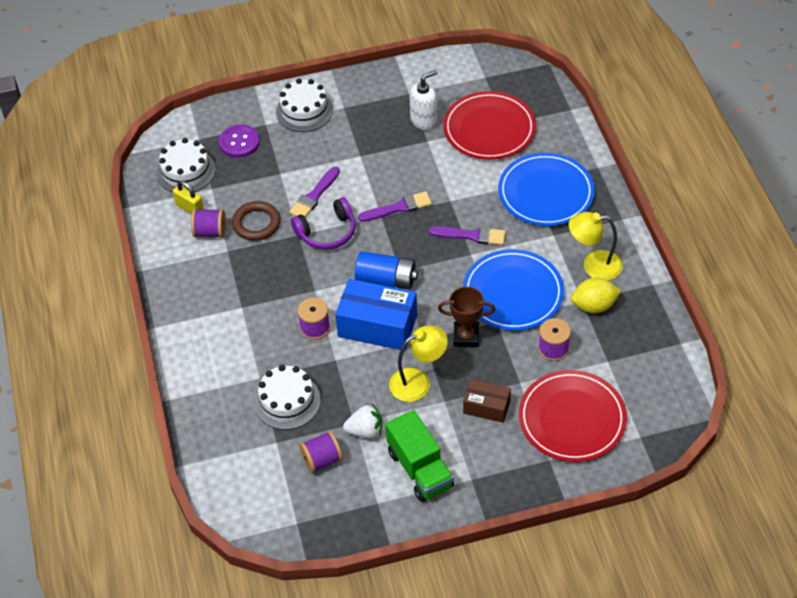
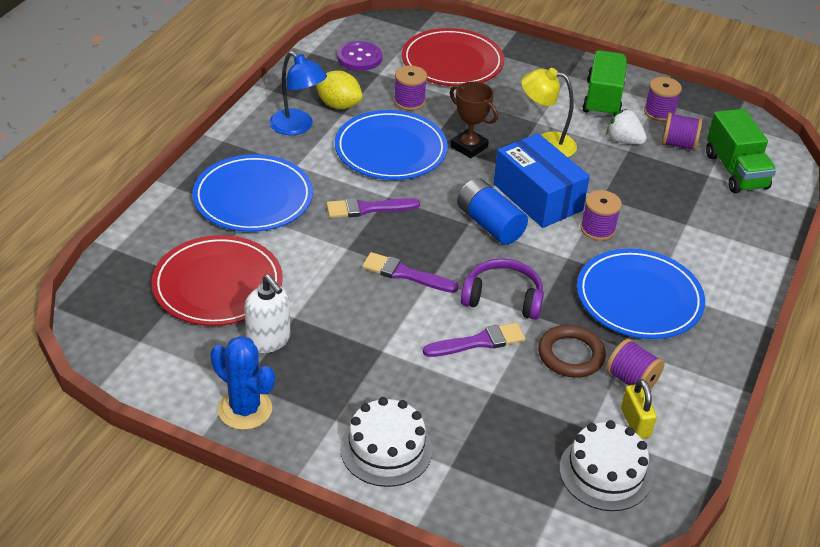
camera: 145 degrees left, 10 degrees down
purple button [219,125,260,158] -> purple button moved to [337,41,382,71]
white cake [254,365,321,430] -> none
white soap dispenser [409,70,438,130] -> white soap dispenser turned 135 degrees counterclockwise [244,274,290,353]
purple brush [429,226,506,245] -> purple brush turned 60 degrees counterclockwise [326,198,420,218]
brown box [463,379,511,423] -> none
yellow lamp [569,212,623,280] -> blue lamp [269,51,327,135]
none -> blue cactus [210,336,275,430]
none -> blue plate [577,249,705,339]
none -> purple spool [644,77,682,122]
none -> green truck [706,109,776,193]

